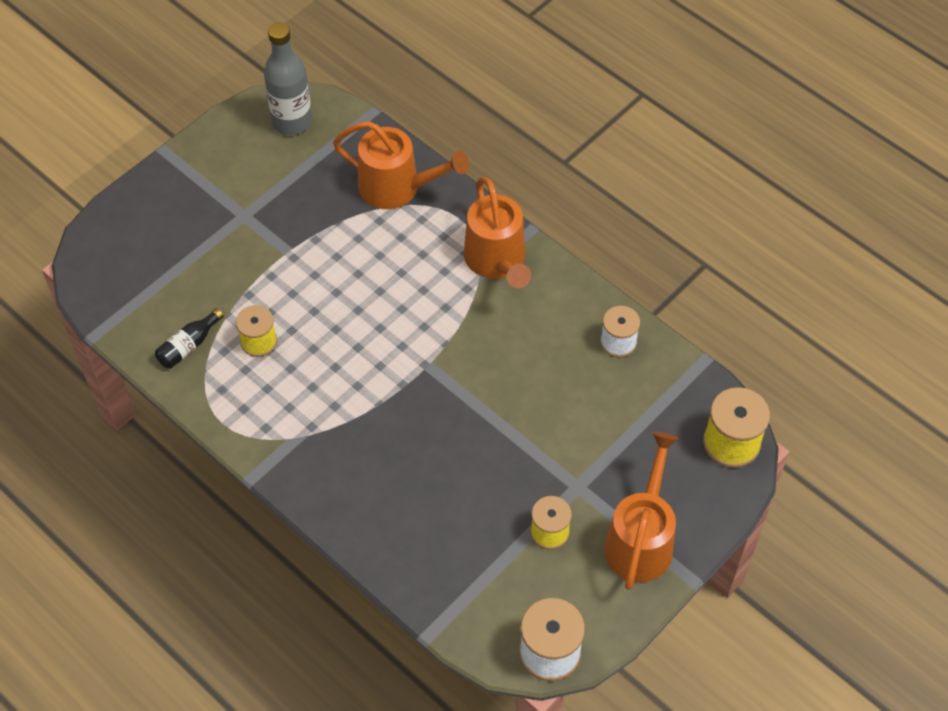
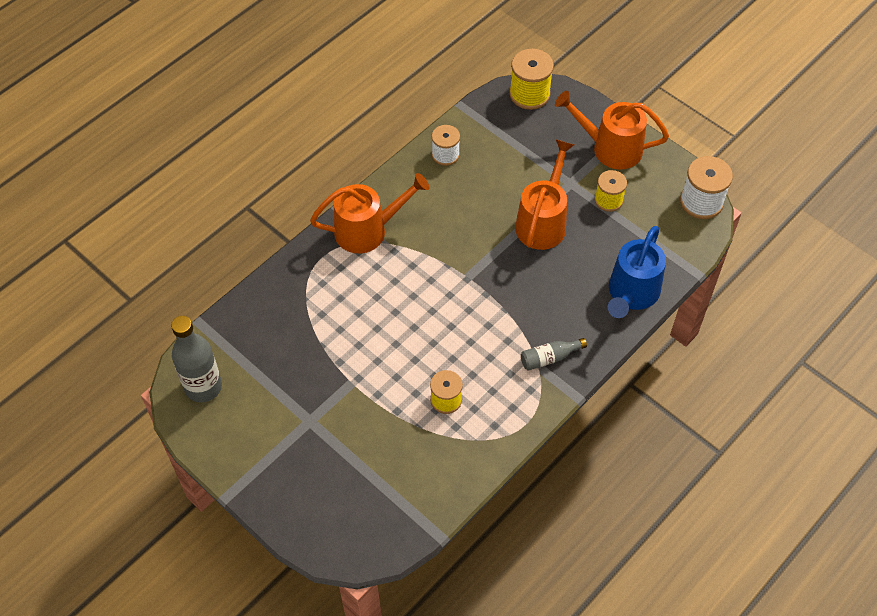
camera: 90 degrees left, 0 degrees up
black bottle [155,308,224,369] -> none
orange watering can [333,121,469,209] -> orange watering can moved to [515,140,574,250]
none -> grey bottle [521,338,587,371]
none -> blue watering can [608,226,666,318]

